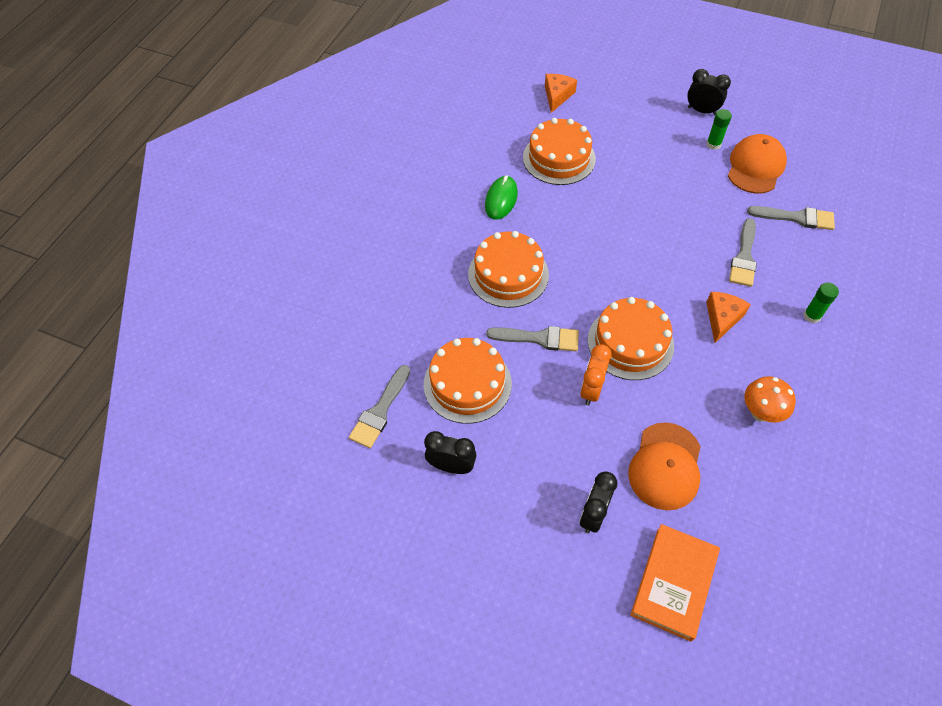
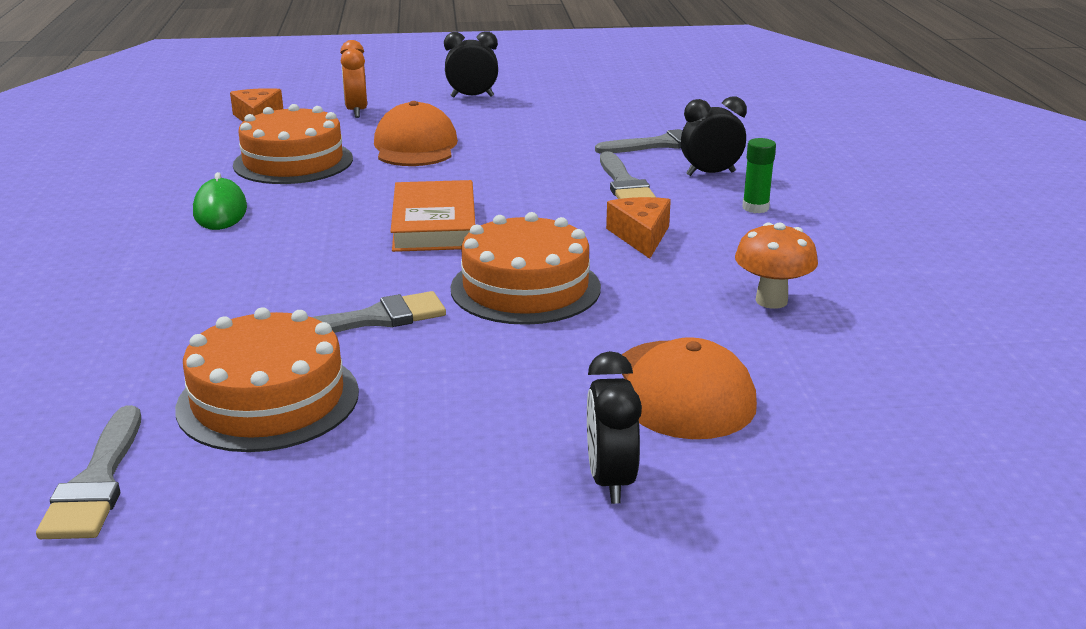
camera: 30 degrees left, 30 degrees down
black clock [424,431,476,474] -> black clock moved to [681,97,747,176]
orange cake [468,231,549,308] -> none
orange clock [580,344,612,406] -> orange clock moved to [340,40,367,118]
orange book [630,524,720,642] -> orange book moved to [391,180,475,252]
green glue stick [706,109,732,150] -> none
orange cap [728,134,787,193] -> orange cap moved to [374,101,458,166]

